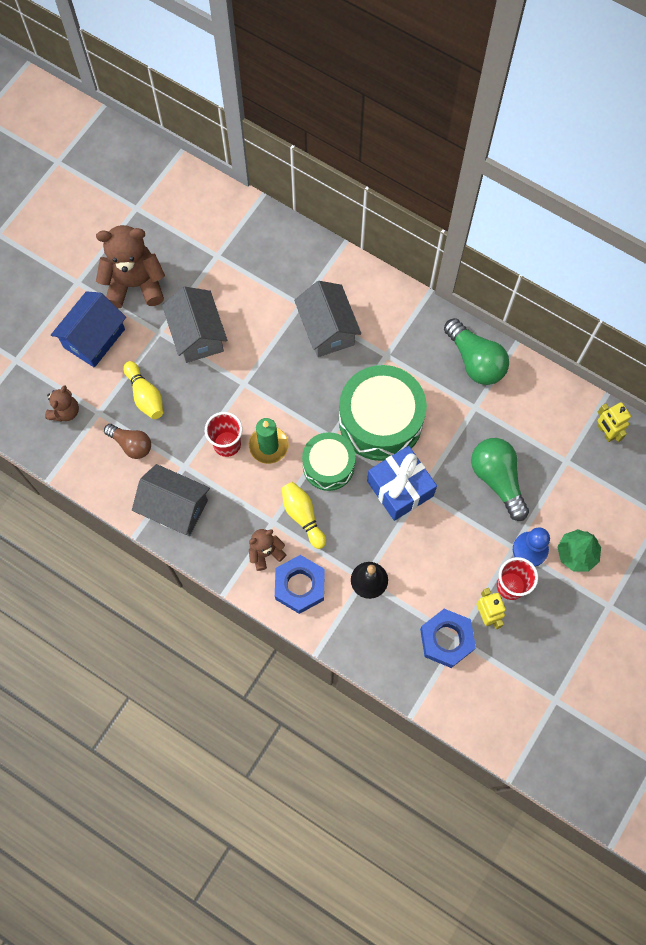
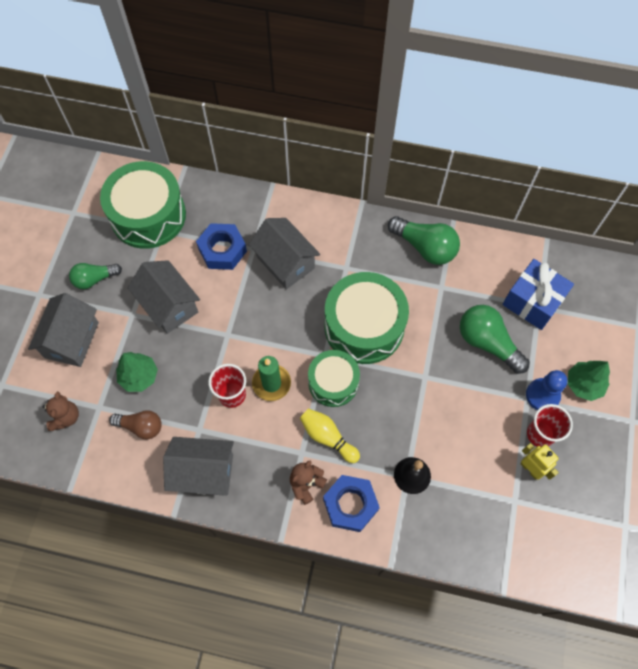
camera: 20 degrees left, 5 degrees down
blue house [51,291,126,368] -> grey house [28,293,99,367]
brown teddy bear [96,225,165,309] -> green light bulb [69,263,122,289]
yellow bowling pin [123,361,163,419] -> green tree [116,352,158,392]
blue gift [367,446,437,521] -> blue gift moved to [502,259,574,330]
blue nut [420,609,476,668] -> blue nut moved to [196,223,247,270]
yellow robot [597,402,631,442] -> none
none -> green drum [100,161,186,249]

